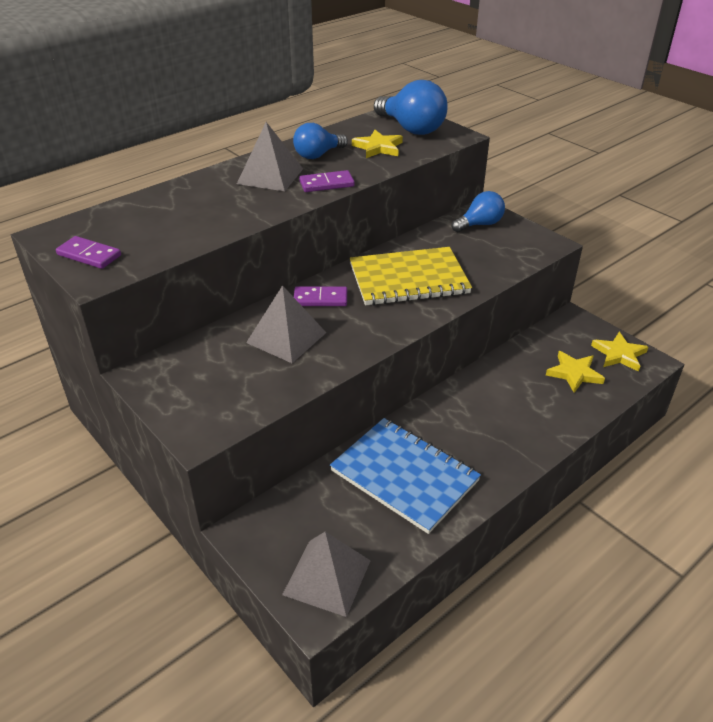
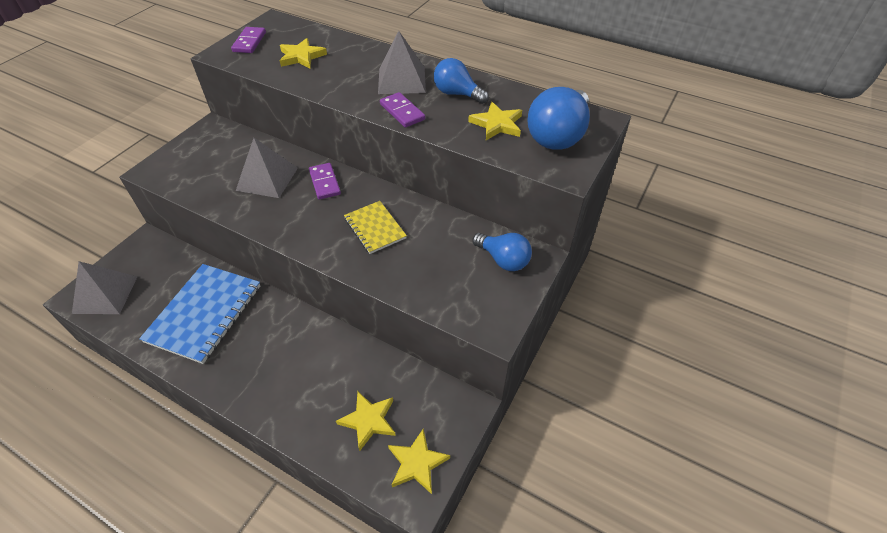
camera: 70 degrees right, 10 degrees up
yellow notebook [350,247,472,305] -> yellow notebook [344,201,407,254], size x0.56
none -> yellow star [280,38,327,68]

